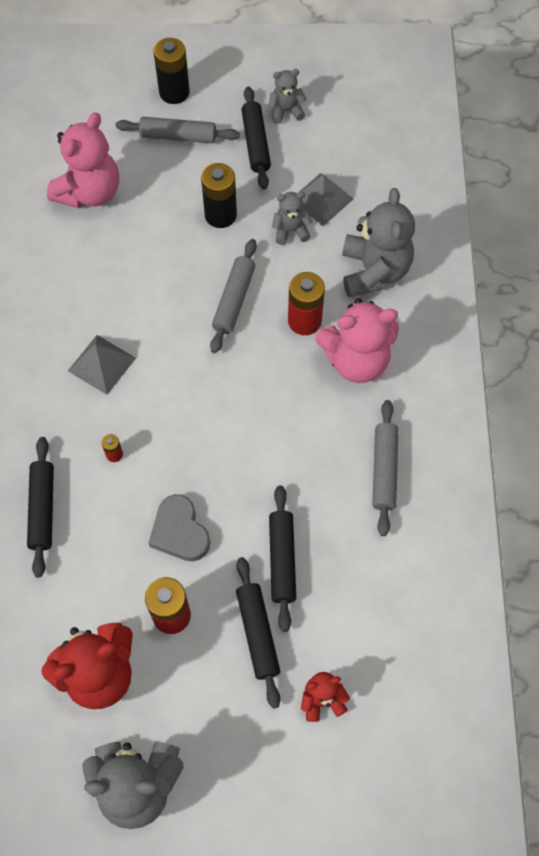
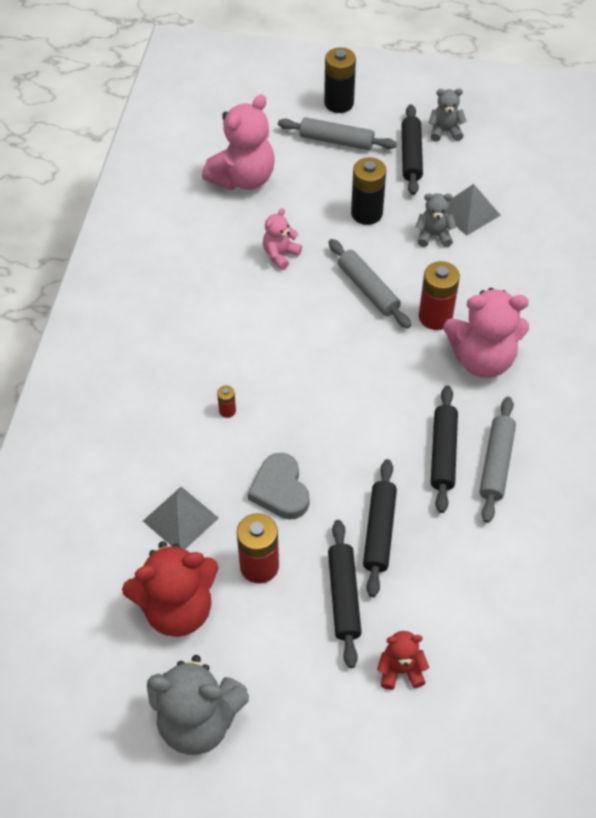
camera: 10 degrees right, 10 degrees down
black rolling pin [27,437,54,578] -> black rolling pin moved to [431,385,458,513]
grey pyramid [68,335,136,395] -> grey pyramid moved to [143,487,219,549]
grey rolling pin [210,239,257,353] -> grey rolling pin turned 60 degrees counterclockwise [329,239,411,329]
grey teddy bear [342,188,415,298] -> none
none -> pink teddy bear [263,208,302,270]

